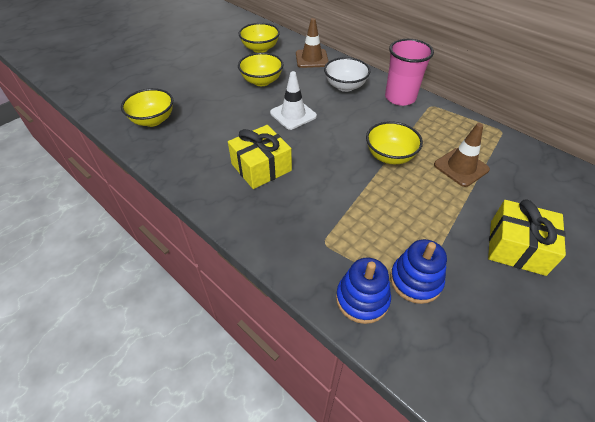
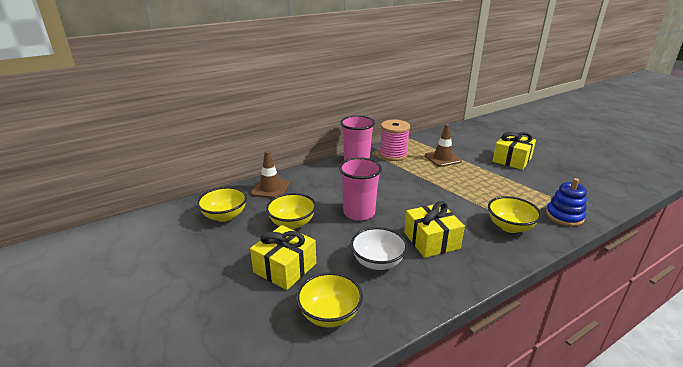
camera: 75 degrees left, 20 degrees down
white traffic cone [270,71,317,130] -> pink cup [339,157,382,221]
white bowl [324,57,371,92] -> white bowl moved to [350,227,408,270]
yellow bowl [366,121,423,164] -> yellow bowl moved to [488,196,542,233]
blue stacking toy [390,239,447,304] -> none
none -> yellow gift [250,225,316,290]
none -> pink spool [380,120,410,161]

